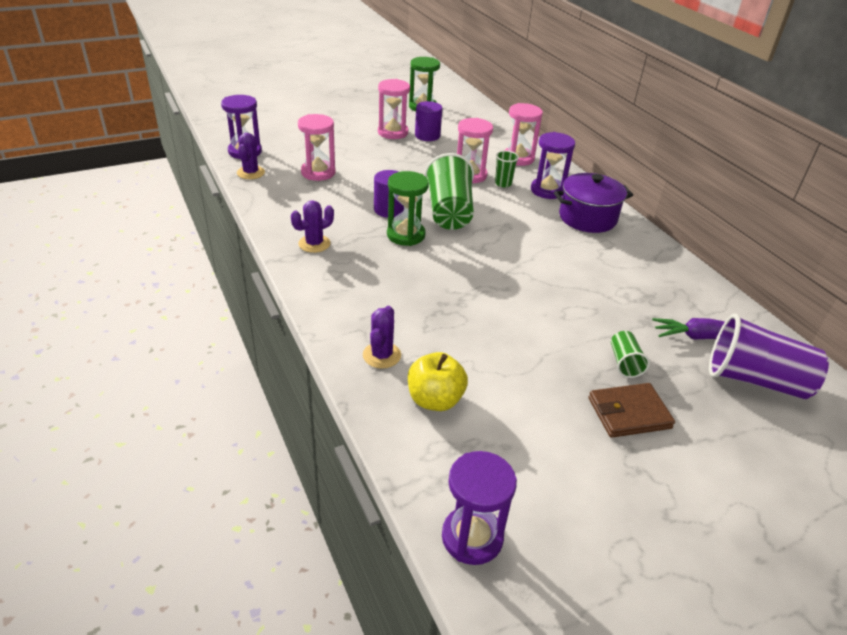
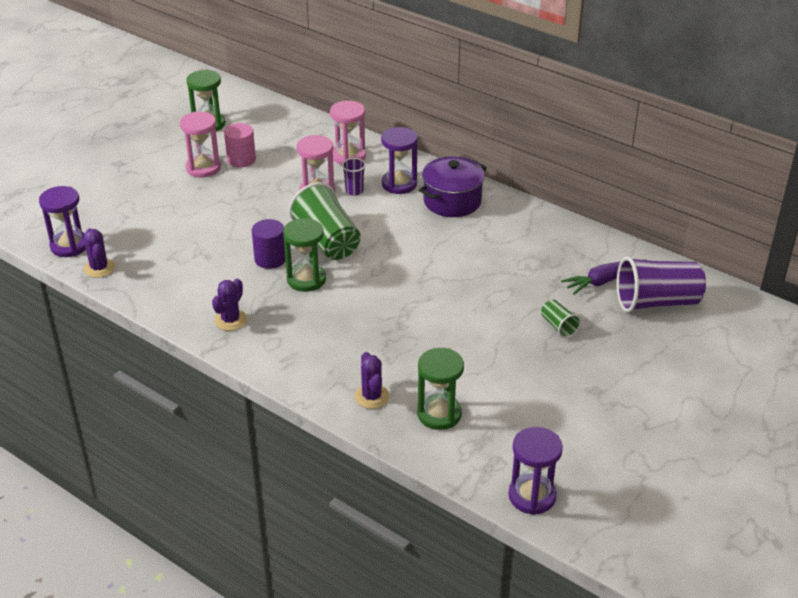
camera: 25 degrees left, 0 degrees up
pink hourglass [298,114,336,181] -> none
yellow apple [408,352,468,411] -> green hourglass [417,348,464,430]
purple cylinder [415,101,442,141] -> pink cylinder [224,123,256,168]
green cup [495,151,519,187] -> purple cup [342,158,366,196]
brown wallet [588,383,675,438] -> none

